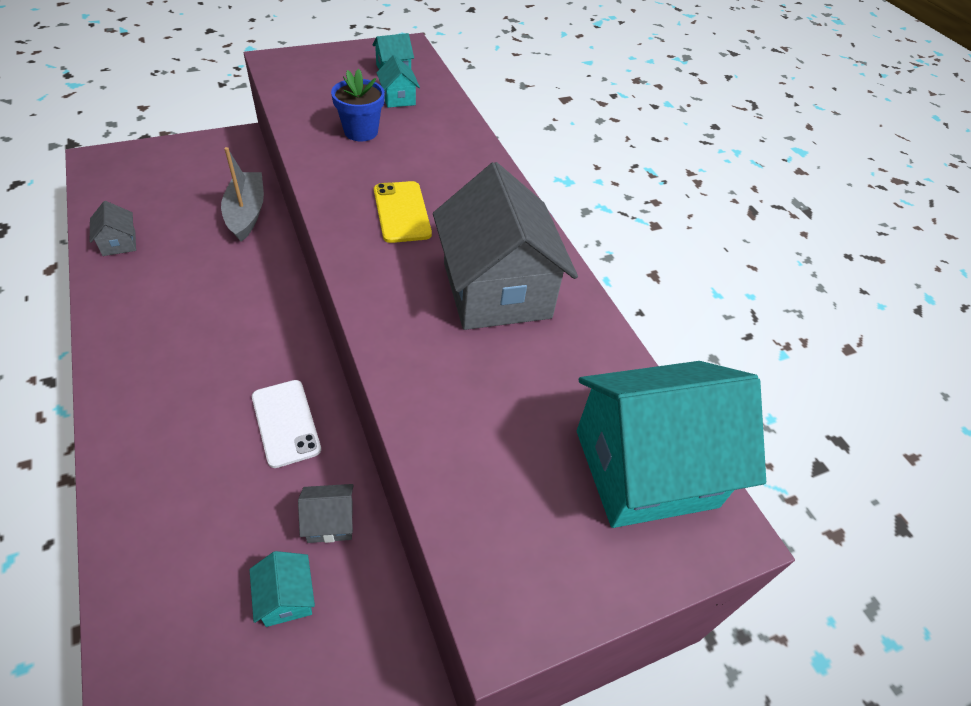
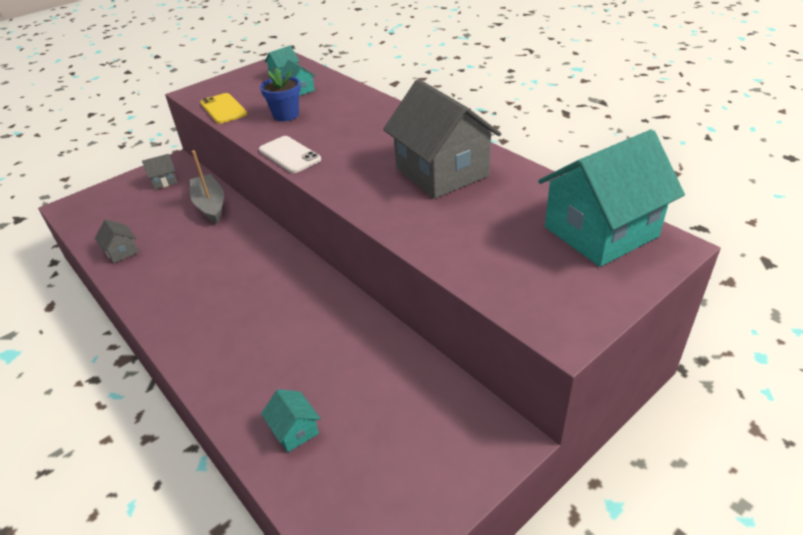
camera: 10 degrees left, 10 degrees down
turquoise house [249,551,315,627] -> turquoise house moved to [261,389,321,452]
white phone [252,380,321,468] -> white phone moved to [259,136,321,173]
grey house [298,484,354,543] -> grey house moved to [142,154,177,190]
yellow phone [374,181,432,243] -> yellow phone moved to [200,93,247,124]

